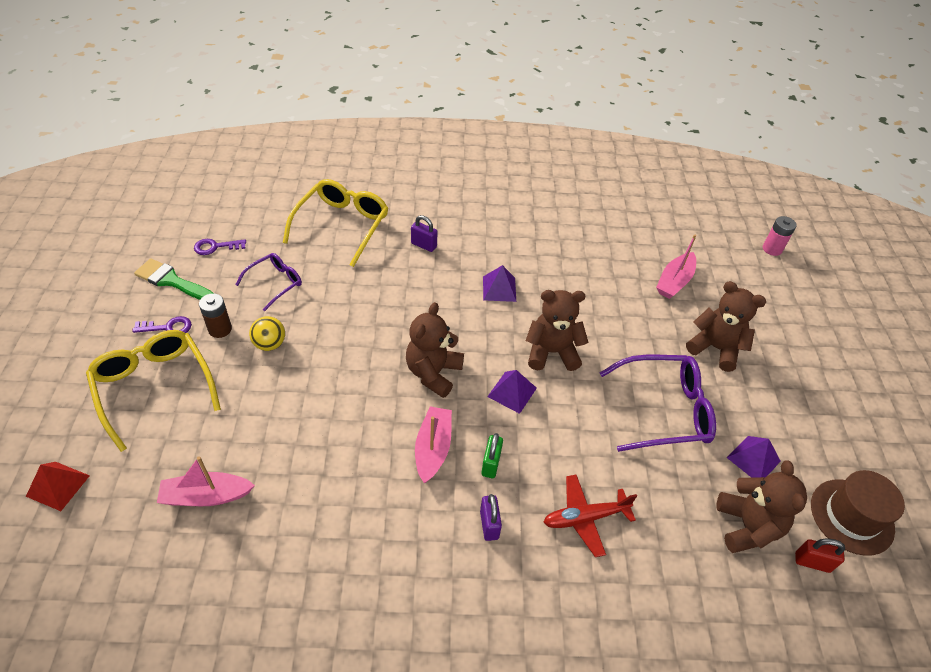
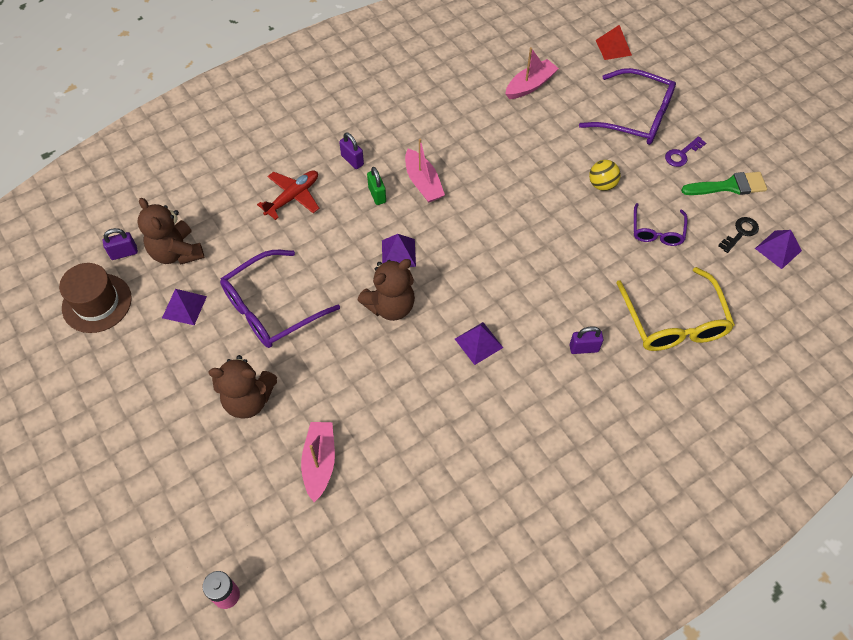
camera: 150 degrees right, 10 degrees up
yellow glasses [86,330,221,452] -> purple glasses [579,68,676,145]
purple key [194,239,246,255] -> black key [718,217,759,253]
brown battery [199,293,232,338] -> none
brown teddy bear [406,302,464,398] -> none
red padlock [795,539,845,573] -> purple padlock [102,228,138,260]
none -> purple pyramid [755,230,802,269]

